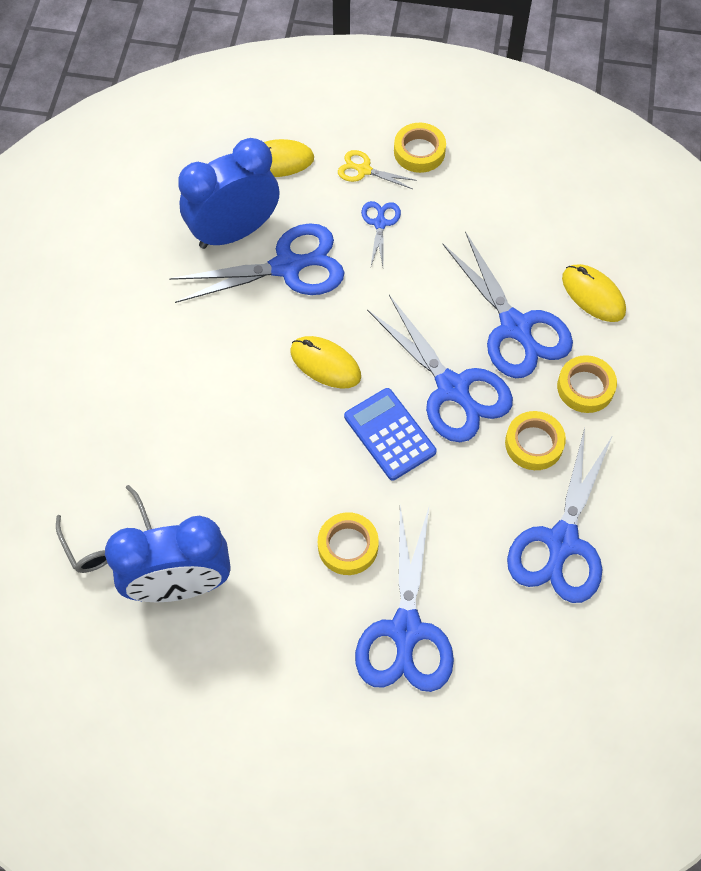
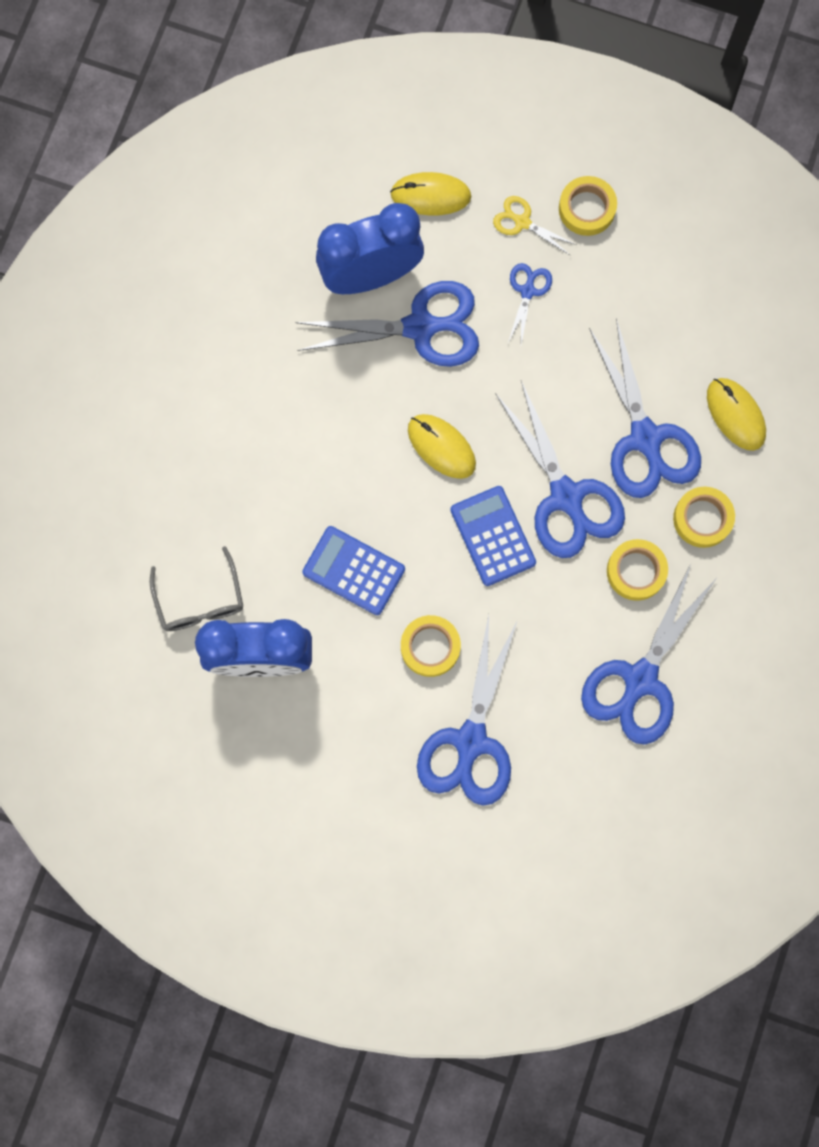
camera: 10 degrees right, 15 degrees up
none -> blue calculator [302,526,405,615]

